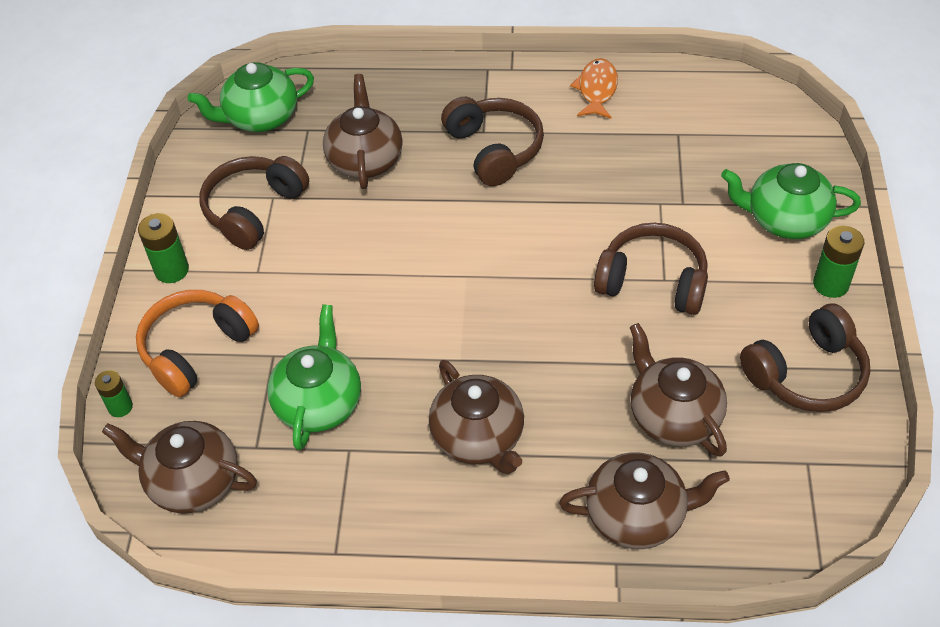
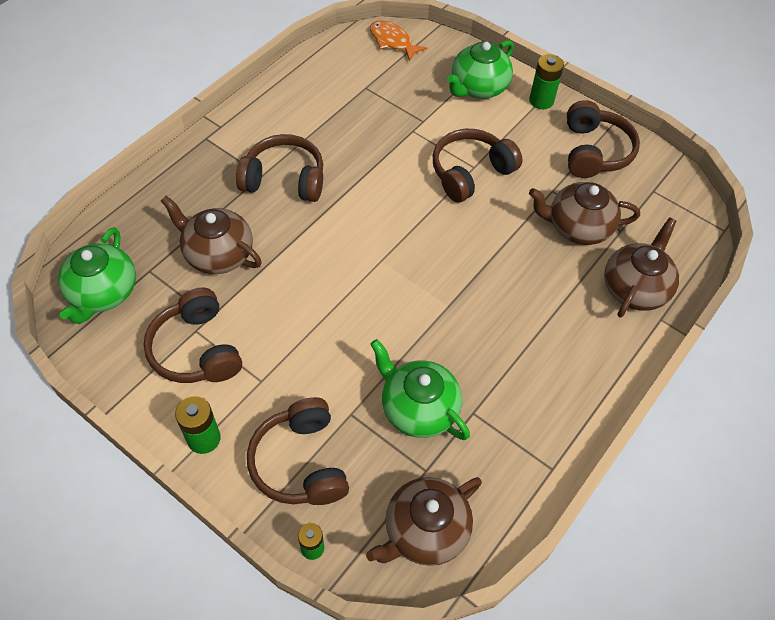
camera: 60 degrees left, 5 degrees up
orange headphones [136,290,259,397] -> brown headphones [247,397,349,505]
brown teapot [429,360,524,474] -> none
orange fish [570,58,618,119] -> orange fish moved to [370,21,427,61]

